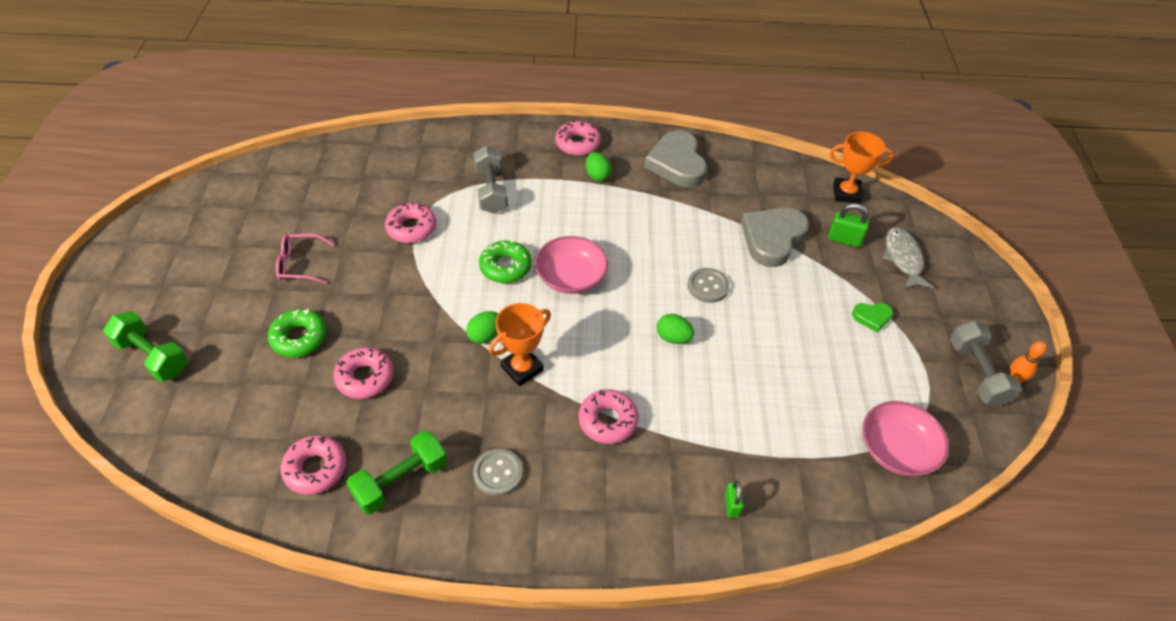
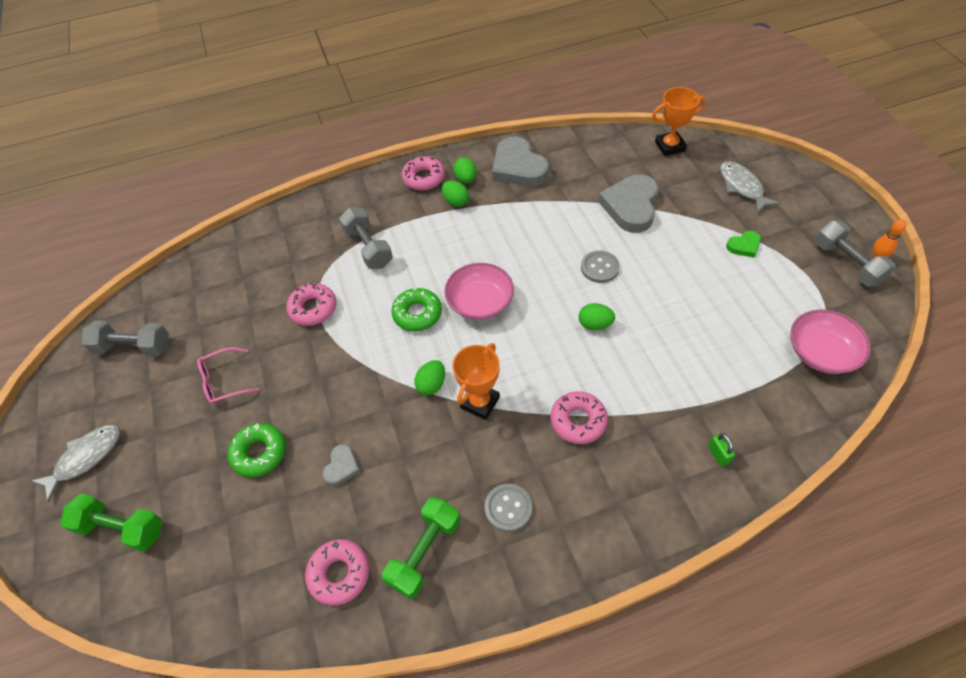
camera: 15 degrees left, 5 degrees up
pink donut [333,347,394,399] -> grey heart [322,444,360,486]
green padlock [828,203,869,247] -> none
none -> grey fish [31,425,120,503]
none -> grey dumbbell [81,320,169,357]
none -> green egg [453,157,477,184]

